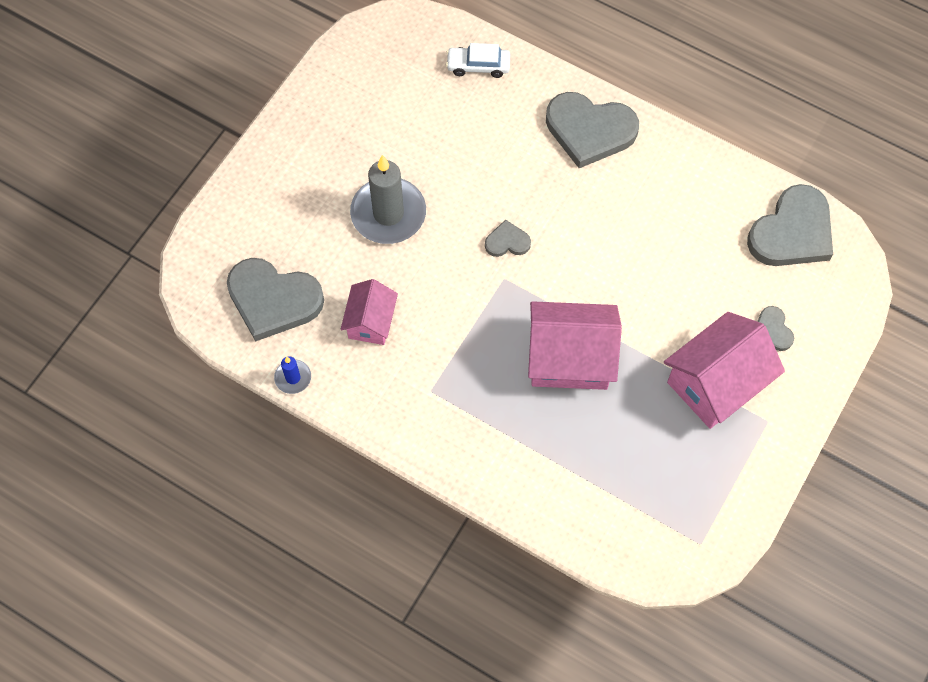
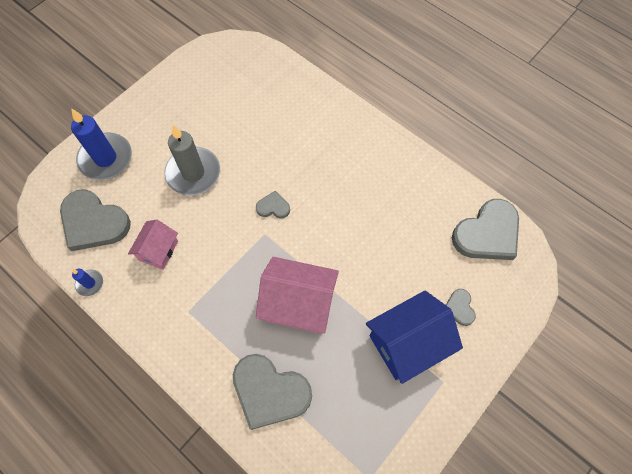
camera: 10 degrees right, 0 degrees up
white car [446,43,510,78] -> none
grey heart [546,92,639,168] -> grey heart moved to [233,354,312,430]
pink house [664,312,785,429] -> blue house [366,291,463,384]
none -> blue candle [71,108,132,180]

